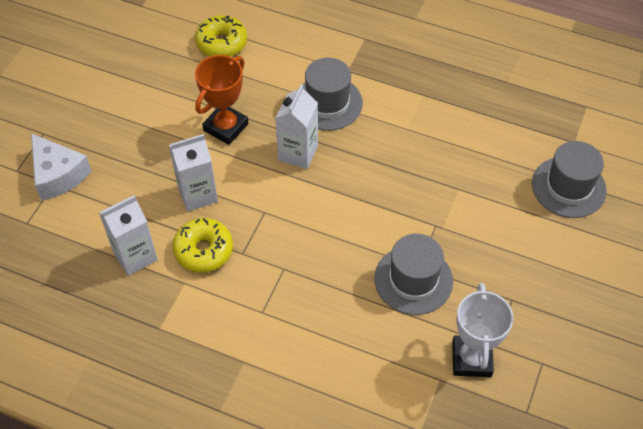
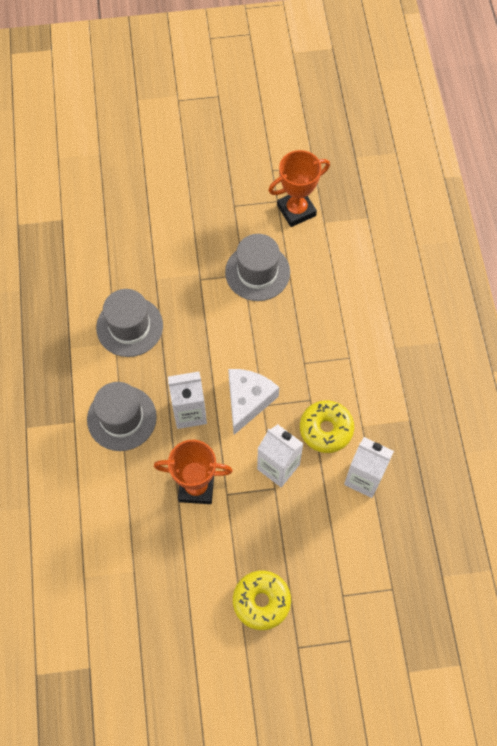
camera: 120 degrees left, 10 degrees up
white cheese [31,133,91,201] -> white cheese moved to [228,369,279,435]
yellow donut [195,15,247,57] -> yellow donut moved to [233,570,291,630]
white trophy [452,283,513,377] -> orange trophy [268,150,330,227]
grey hat [532,141,607,218] -> grey hat moved to [96,289,163,357]

